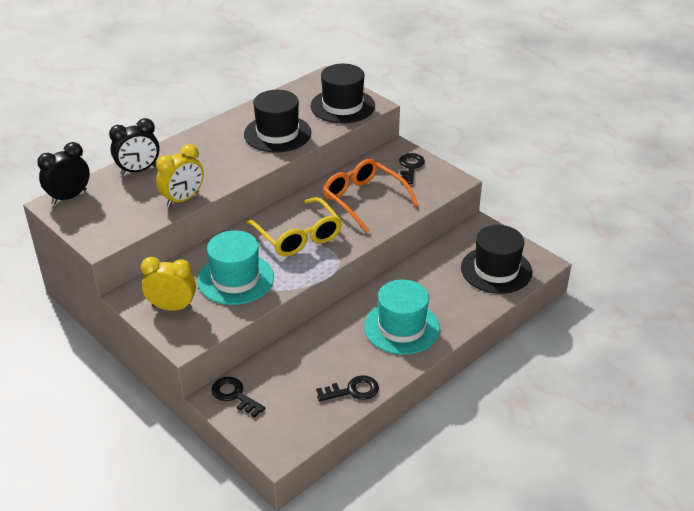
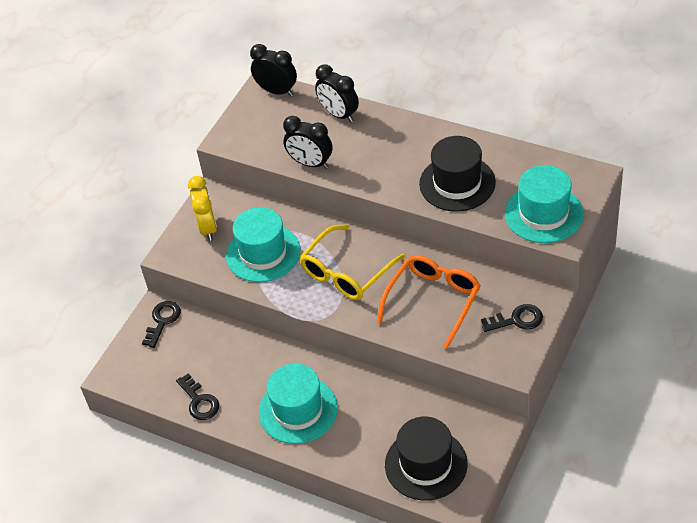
camera: 75 degrees right, 10 degrees up
yellow clock [156,144,204,207] -> black clock [283,116,333,169]
black hat [311,64,375,123] -> turquoise hat [505,165,583,243]

